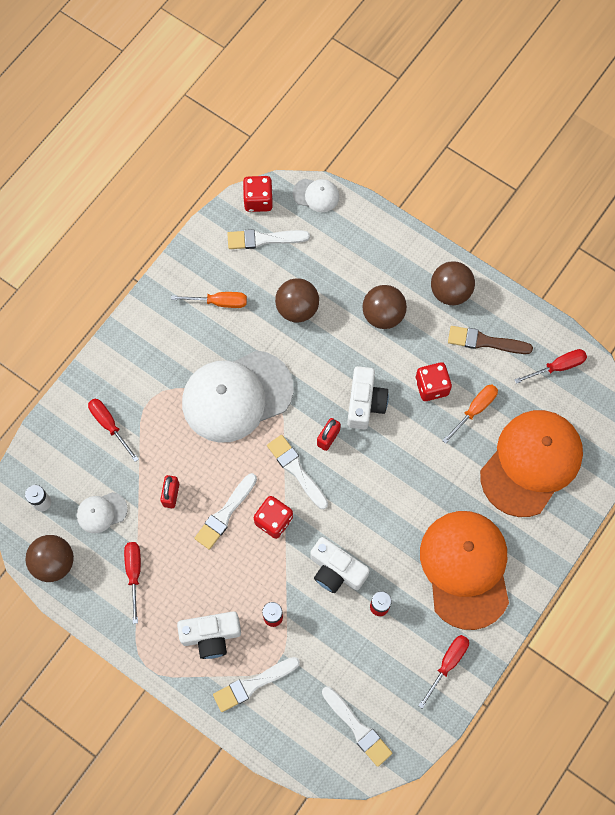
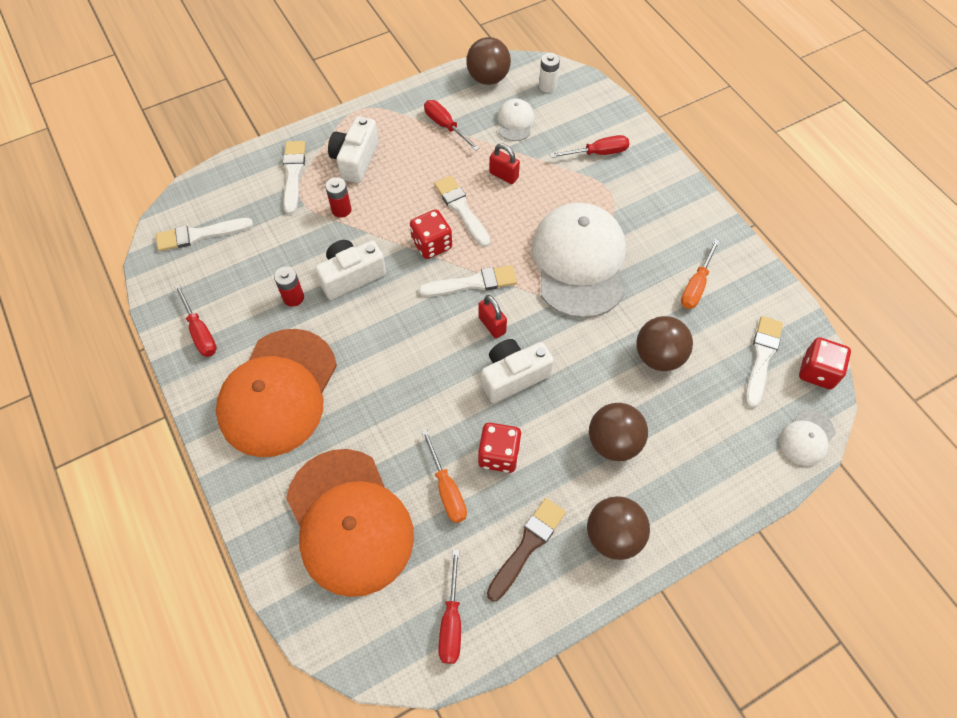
camera: 115 degrees right, 10 degrees down
red screwdriver [124,542,141,624] -> red screwdriver turned 150 degrees counterclockwise [424,100,479,151]
white camera [347,366,389,429] -> white camera turned 120 degrees clockwise [481,339,554,403]
orange cap [420,511,509,630] -> orange cap turned 90 degrees clockwise [216,329,337,457]

